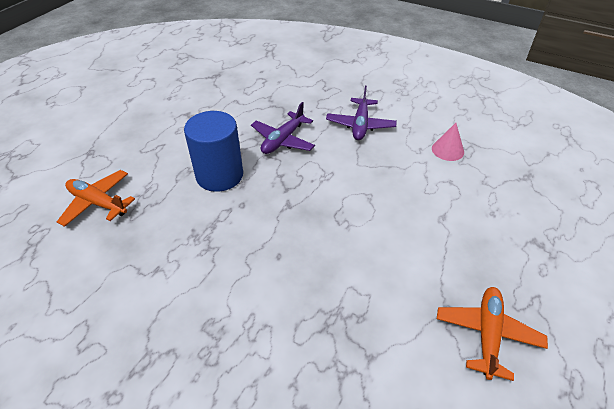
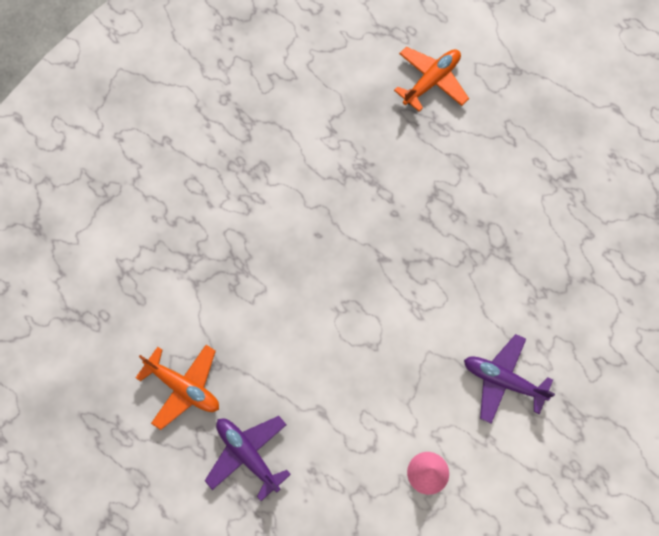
camera: 105 degrees right, 25 degrees up
blue cylinder [184,111,243,192] -> none
purple plane [251,102,315,154] -> purple plane moved to [205,416,291,501]

